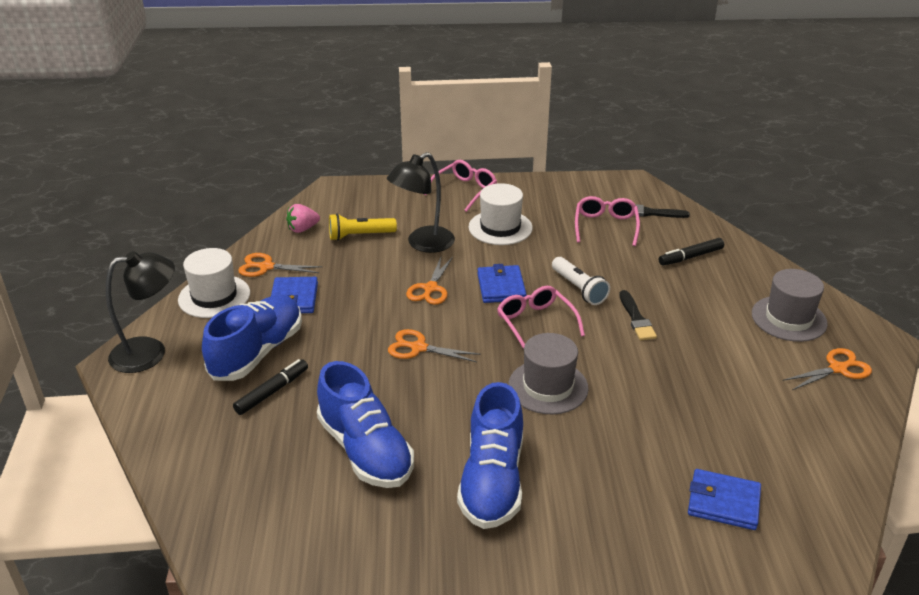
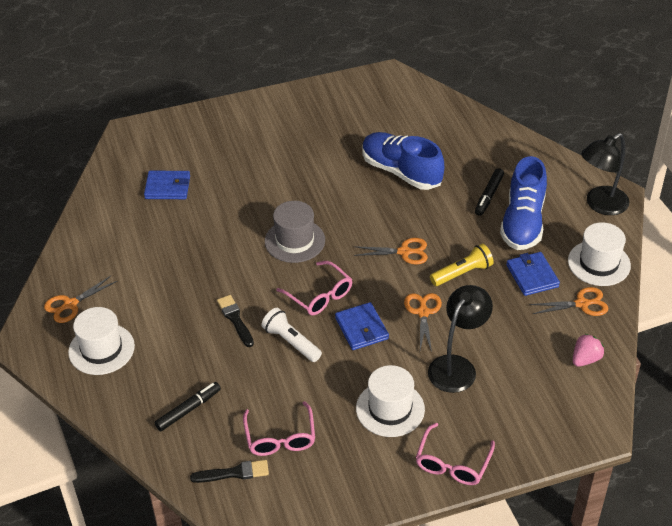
camera: 165 degrees right, 10 degrees up
yellow flashlight [329,213,397,241] -> yellow flashlight moved to [430,243,494,286]
blue shoe [457,382,523,529] -> none
grey hat [752,269,828,342] -> white hat [68,307,135,375]

